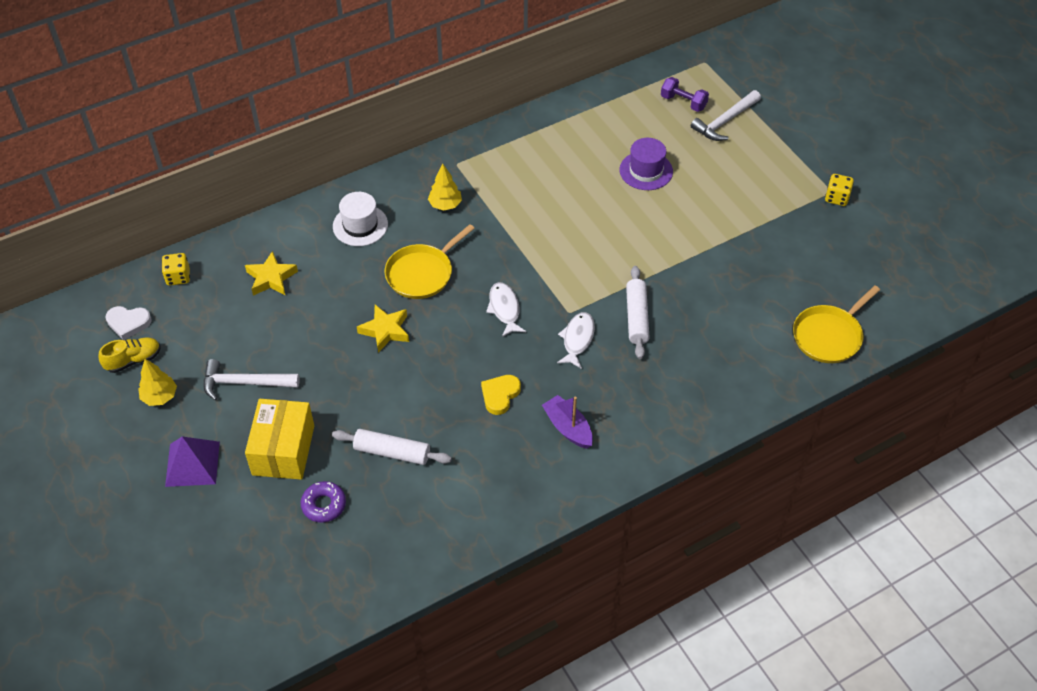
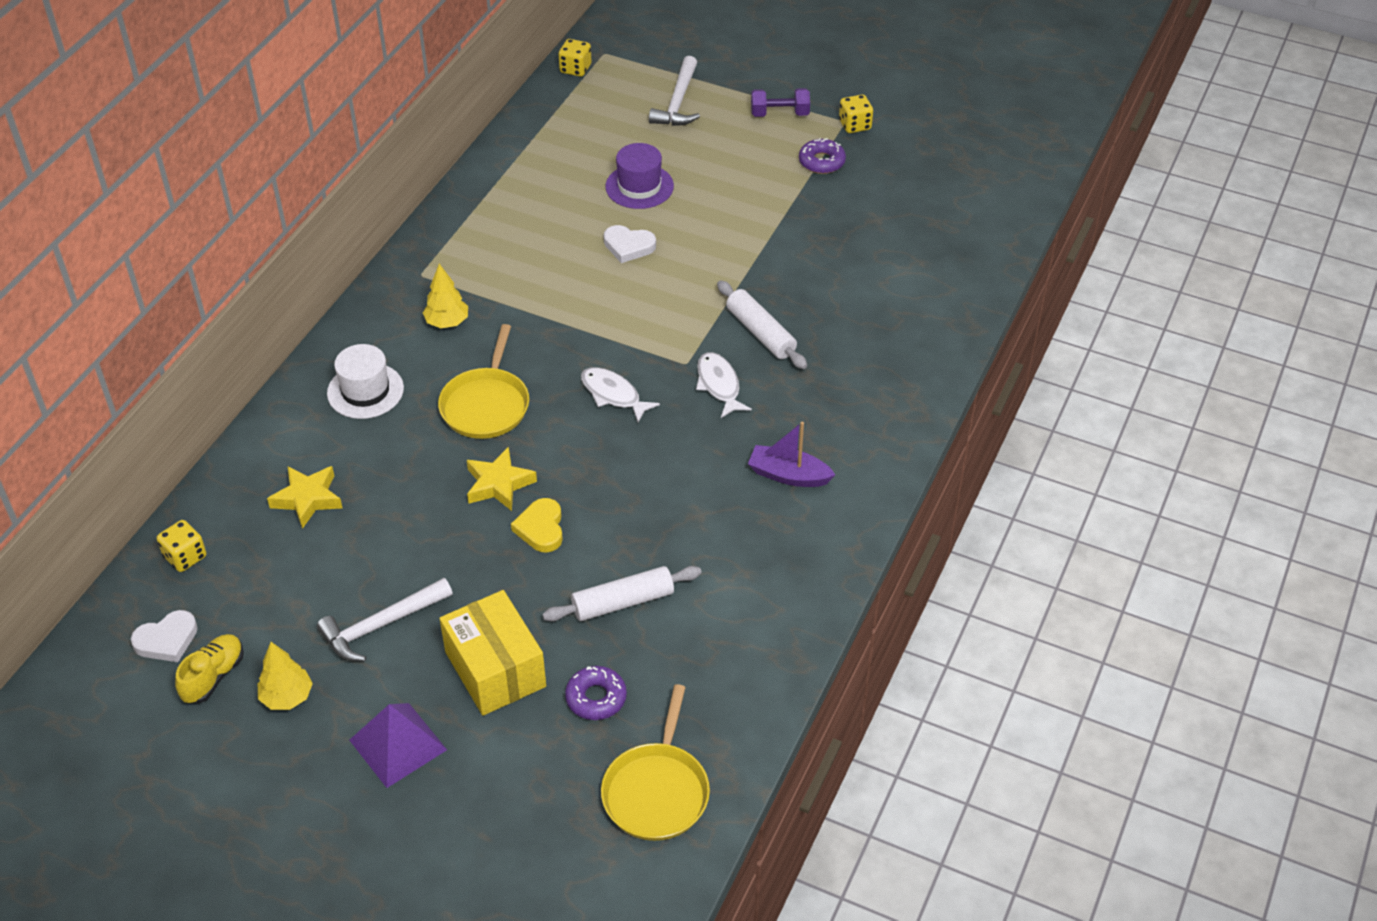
camera: 35 degrees left, 5 degrees down
yellow heart [481,375,521,415] -> yellow heart moved to [511,498,563,553]
purple dumbbell [661,77,709,112] -> purple dumbbell moved to [751,88,810,117]
yellow pan [793,285,880,363] -> yellow pan moved to [601,684,710,841]
none -> yellow dice [559,39,591,77]
none -> white heart [604,225,656,263]
none -> purple donut [799,138,846,174]

